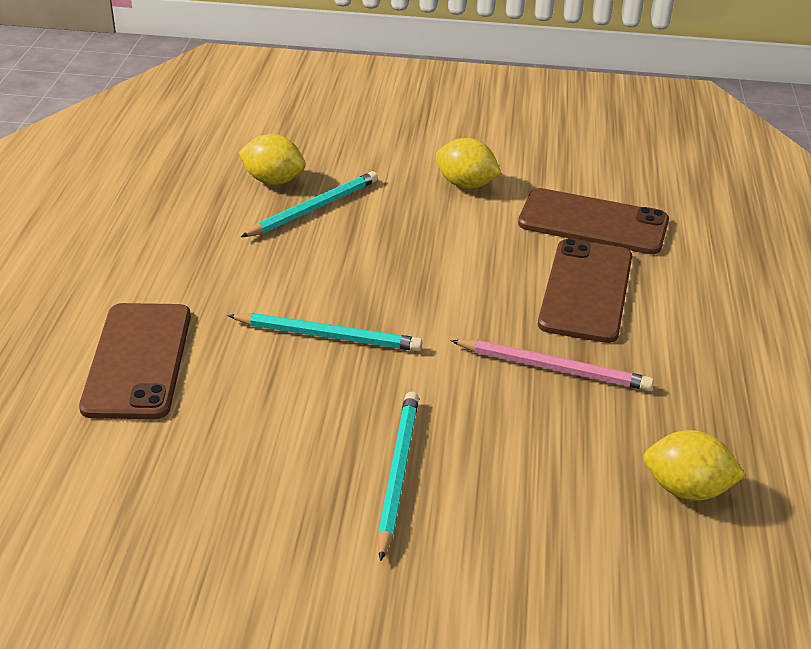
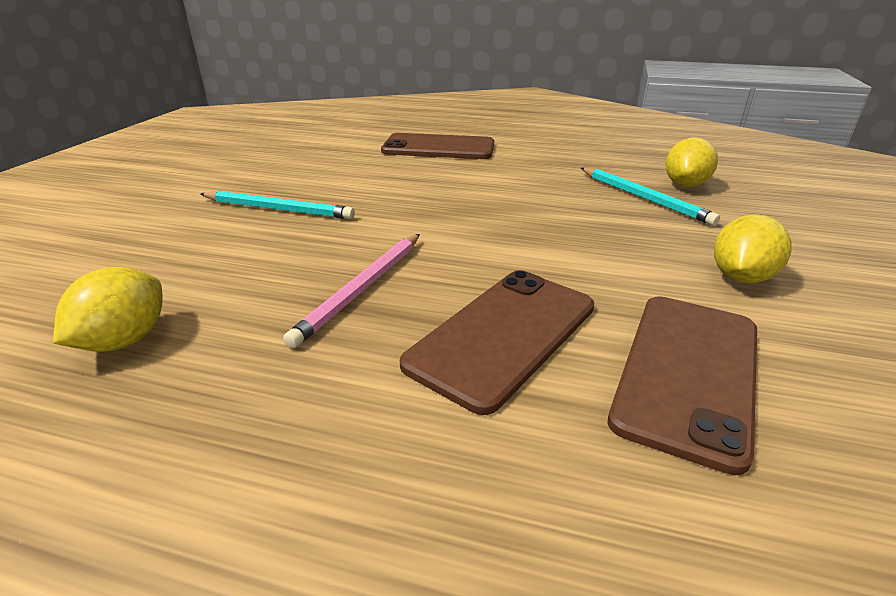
camera: 100 degrees right, 5 degrees down
turquoise pencil [227,313,422,351] -> none
brown phone [538,238,632,343] -> brown phone turned 75 degrees counterclockwise [400,270,594,415]

